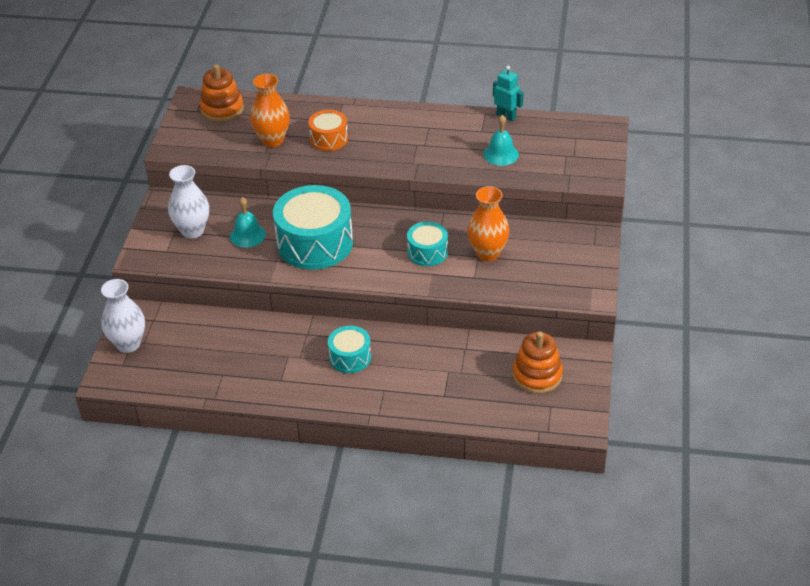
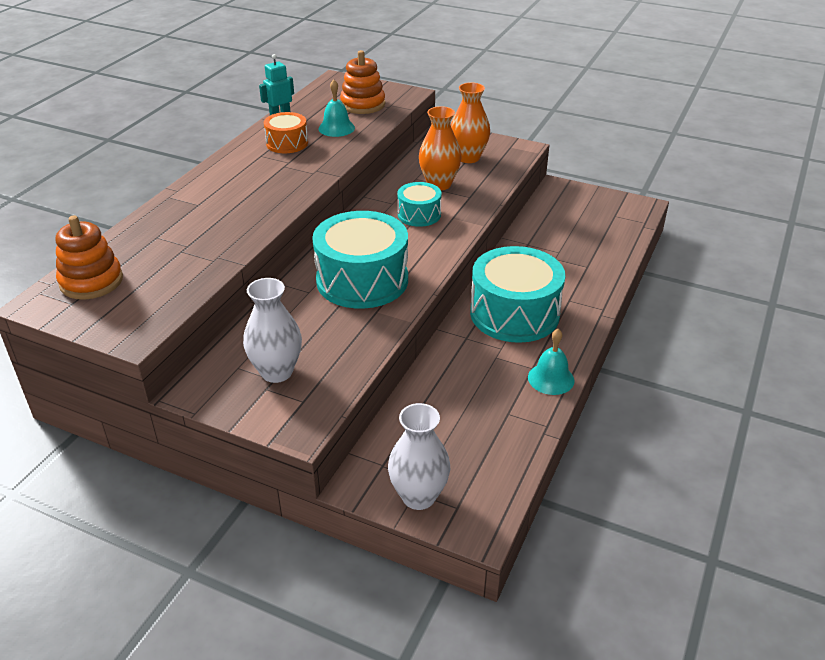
camera: 75 degrees left, 5 degrees down
turquoise bell [230,197,266,248] -> turquoise bell moved to [528,329,575,395]
orange vase [250,74,290,147] -> orange vase moved to [451,82,490,163]
orange drum [308,110,348,151] -> orange drum moved to [264,112,308,153]
turquoise drum [328,326,371,373] -> turquoise drum [470,246,565,343], size x1.90
orange stacking toy [512,331,563,394] -> orange stacking toy moved to [340,50,385,114]

